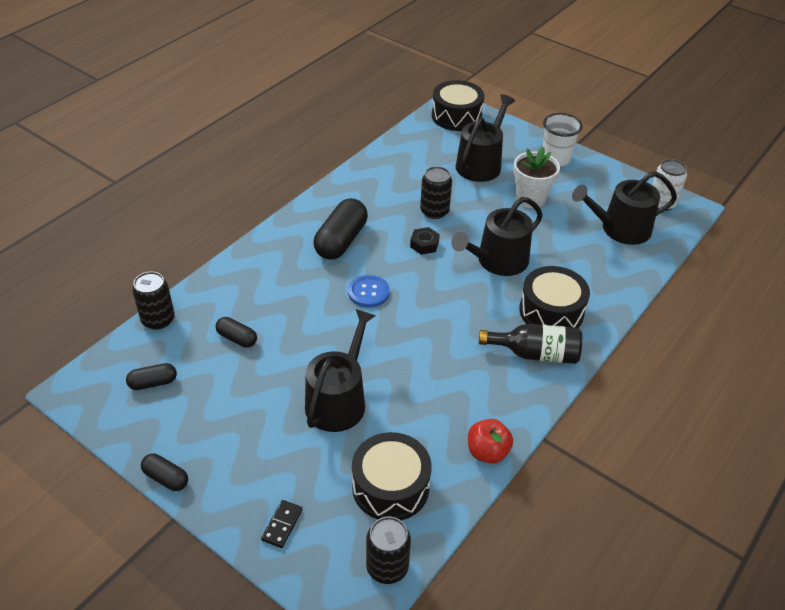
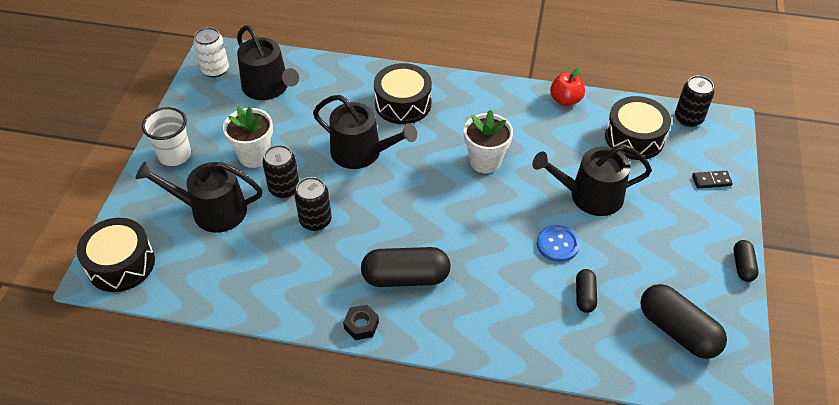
camera: 115 degrees left, 5 degrees up
black capsule [126,363,177,390] -> black capsule [640,284,727,359], size x1.89
black can [132,272,175,330] -> black can moved to [262,145,299,198]
blue button [348,275,390,308] -> blue button moved to [537,225,580,262]
black nut [410,227,440,255] -> black nut moved to [343,305,379,340]
black bottle [479,323,582,364] -> none
none -> white flower pot [464,110,513,173]

